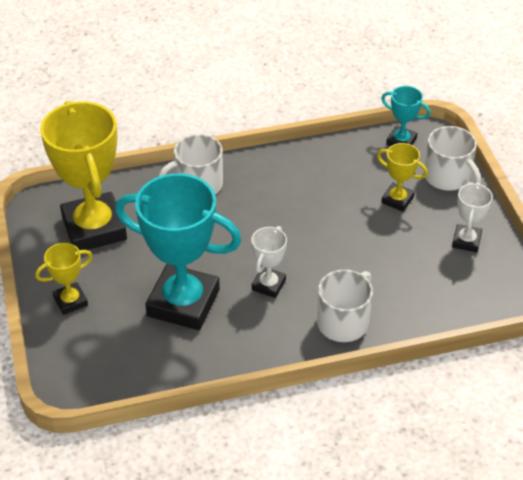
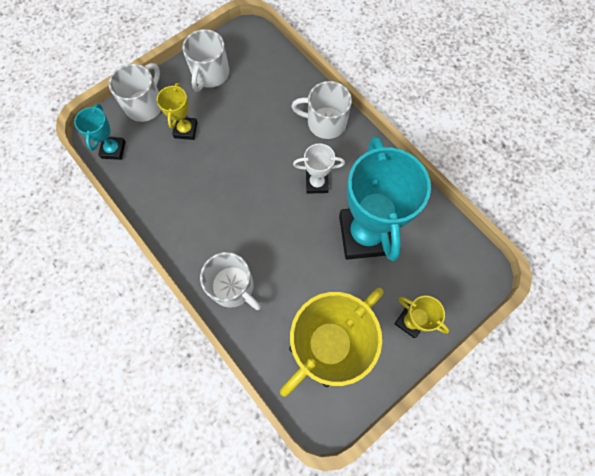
camera: 115 degrees left, 25 degrees up
white trophy [452,182,493,253] -> white mug [183,29,229,92]

